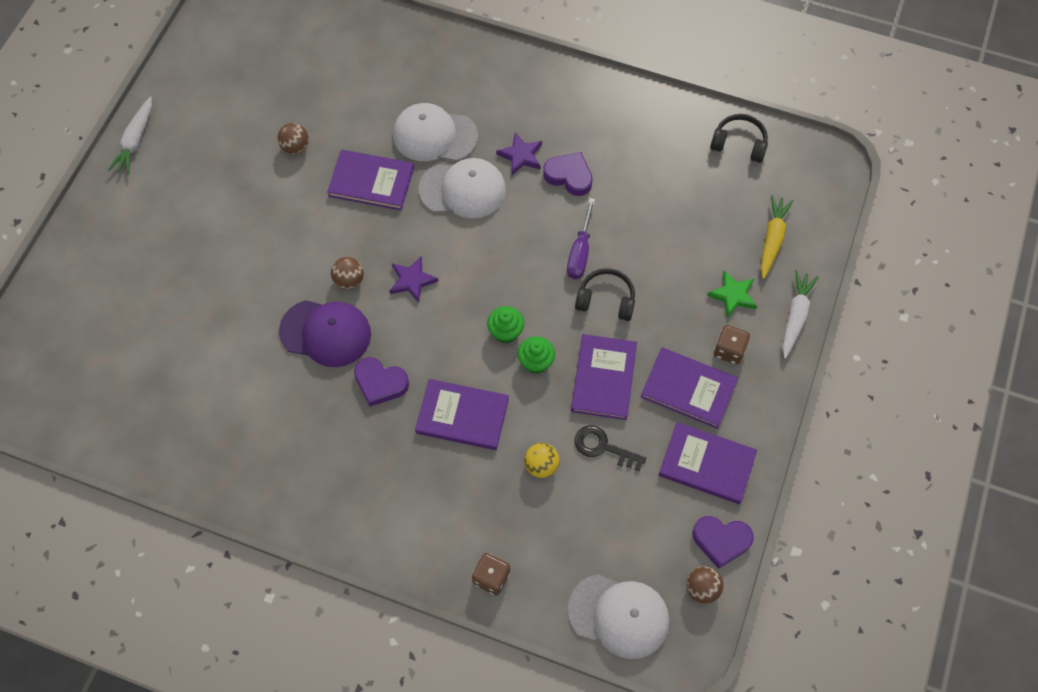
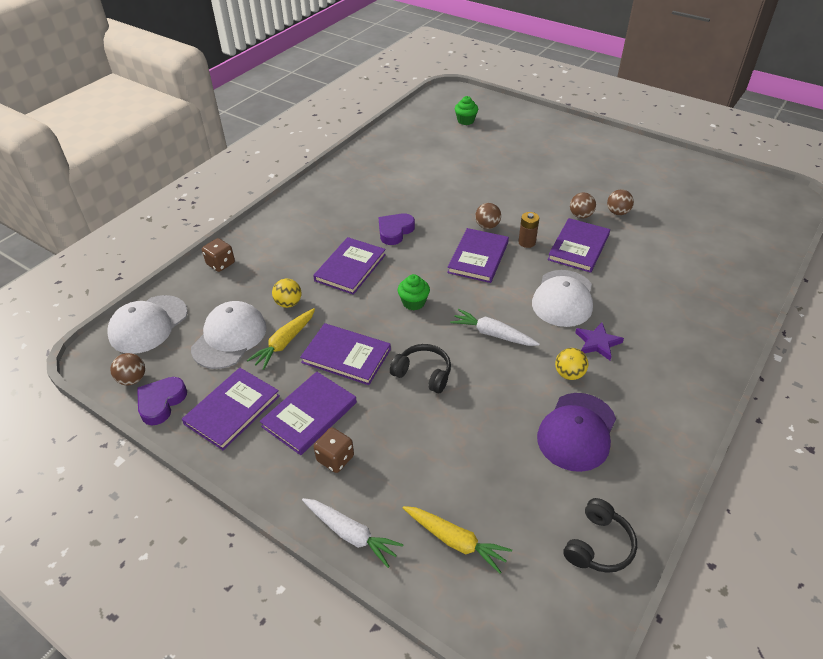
camera: 105 degrees right, 20 degrees down
white carrot [108,97,152,174] -> white carrot moved to [450,309,540,346]
purple cap [279,300,371,367] -> purple cap moved to [537,393,616,472]
purple star [389,256,439,303] -> purple book [447,228,509,283]
white cap [393,103,478,161] -> white cap moved to [191,301,267,369]
green cupcake [518,336,555,374] -> green cupcake moved to [455,96,478,125]
purple heart [543,152,593,196] -> yellow ball [555,348,588,380]
purple screwdriver [567,198,595,279] -> none
black key [574,425,646,471] -> yellow carrot [247,308,315,370]
black headphones [575,268,635,321] -> black headphones turned 90 degrees counterclockwise [390,344,451,393]
green star [707,270,757,318] -> none
none -> brown battery [518,212,539,248]
none -> brown ball [570,193,596,218]

